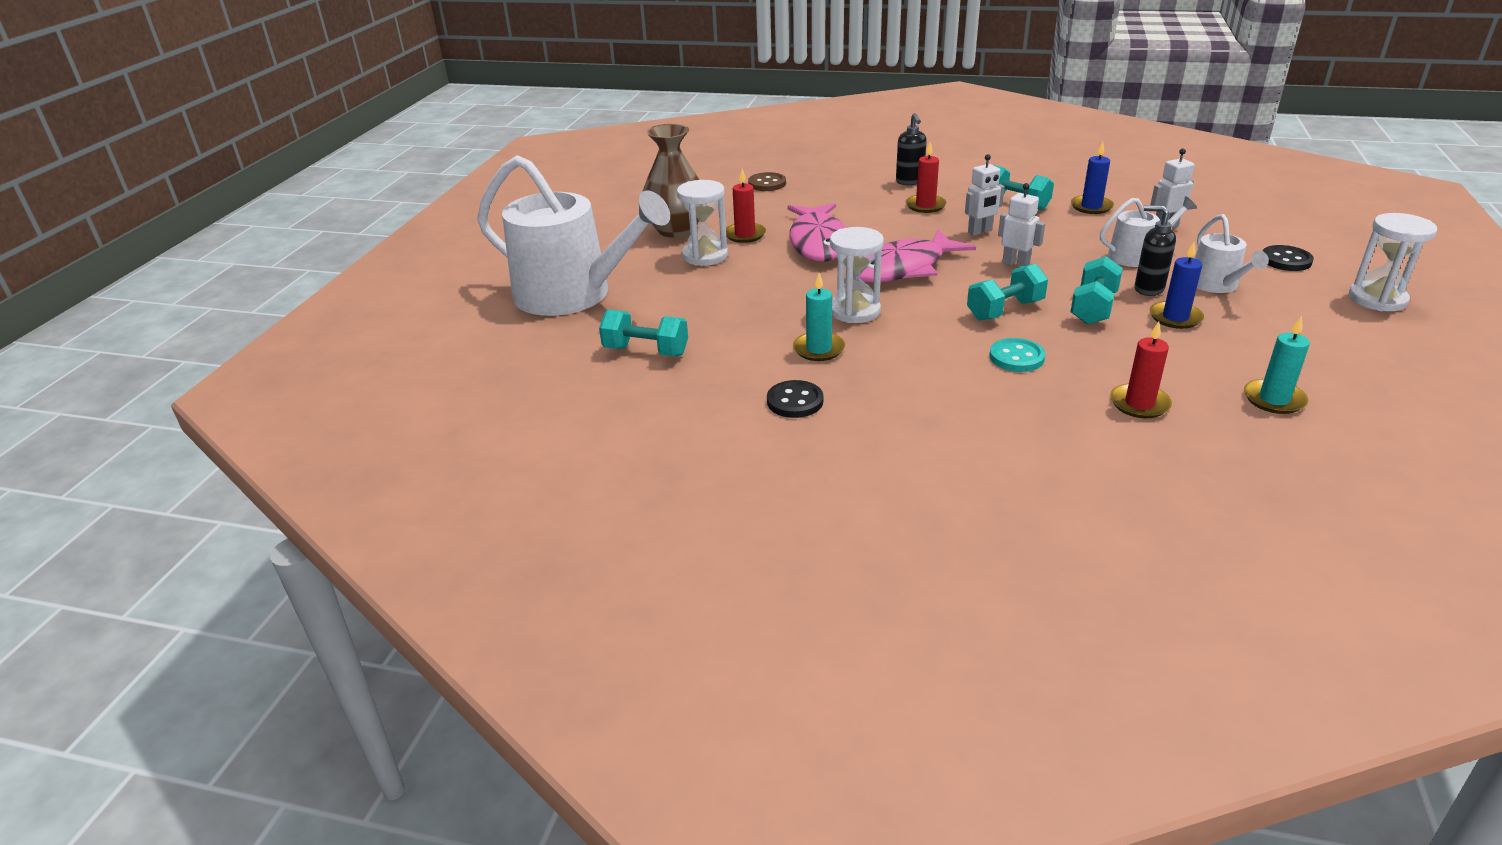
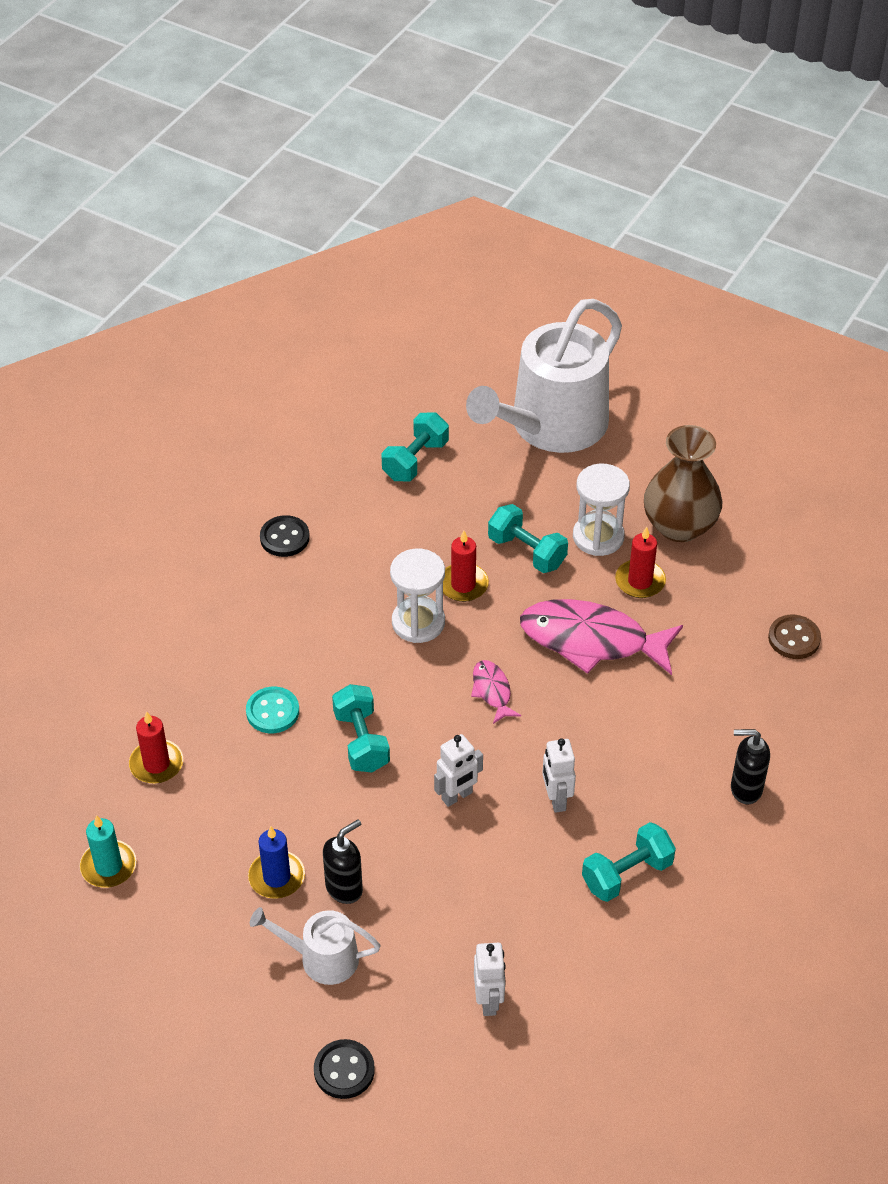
camera: 105 degrees right, 15 degrees up
turquoise candle [793,273,845,361] -> none
pink fish [859,229,976,283] -> pink fish [471,660,521,724], size x0.47
red candle [906,142,947,213] -> red candle moved to [443,531,489,602]
turquoise dumbbell [1070,256,1123,324] -> turquoise dumbbell moved to [488,504,568,573]
blue candle [1071,142,1114,214] -> none
white watering can [1100,196,1197,267] -> none
white hourglass [1349,213,1437,311] -> none

